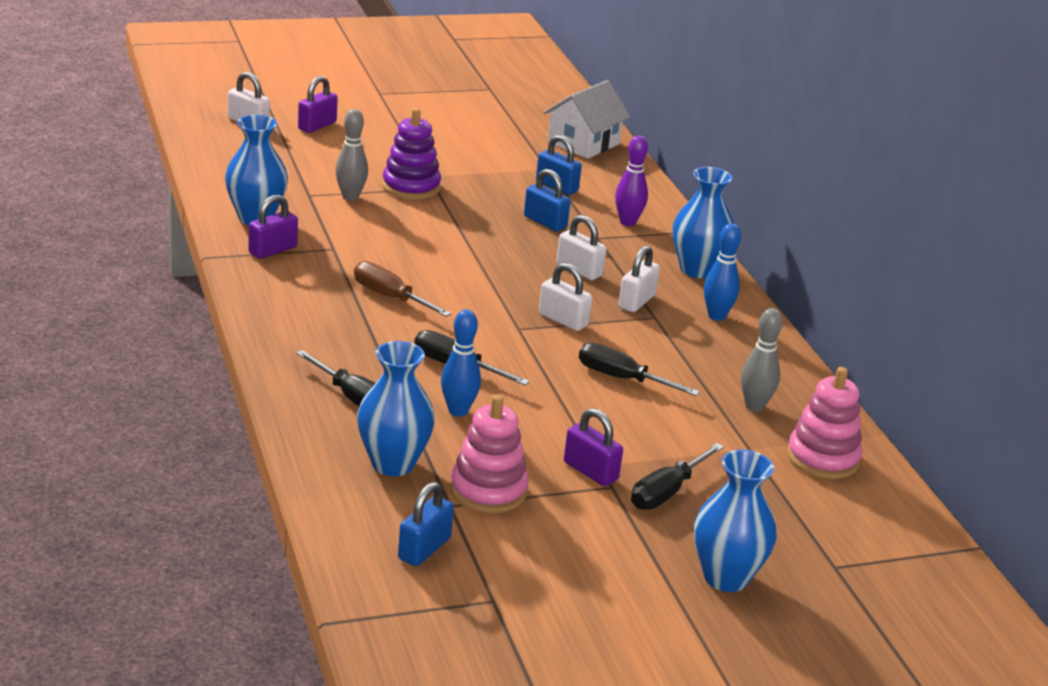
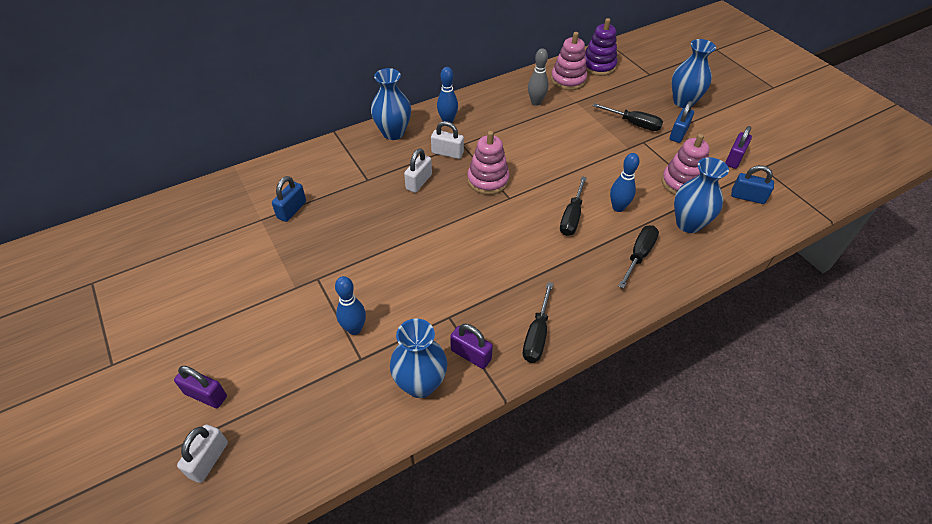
camera: 100 degrees left, 20 degrees up
grey bowling pin [335,109,368,201] -> blue bowling pin [335,276,366,335]
brown screwdriver [354,261,451,317] -> none
purple stacking toy [382,108,441,200] -> purple stacking toy moved to [585,18,617,76]
blue padlock [524,169,571,231] -> blue padlock moved to [670,101,694,143]
white padlock [539,263,592,331] -> pink stacking toy [467,131,510,195]
white house [543,80,630,159] -> none
purple padlock [564,408,623,486] -> purple padlock moved to [725,126,752,169]
black screwdriver [579,343,700,396] -> black screwdriver moved to [523,282,553,363]
purple bowling pin [615,135,648,226] -> none

